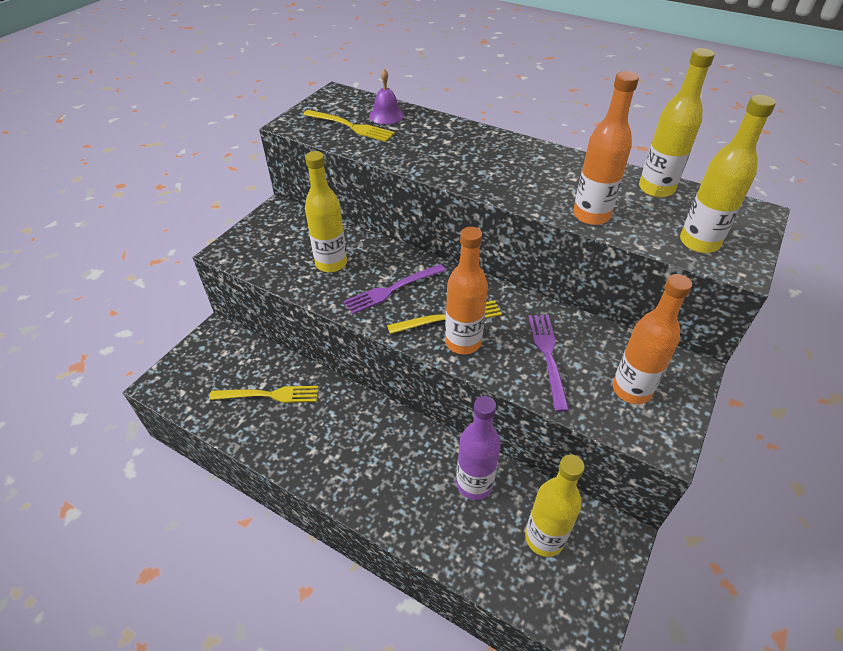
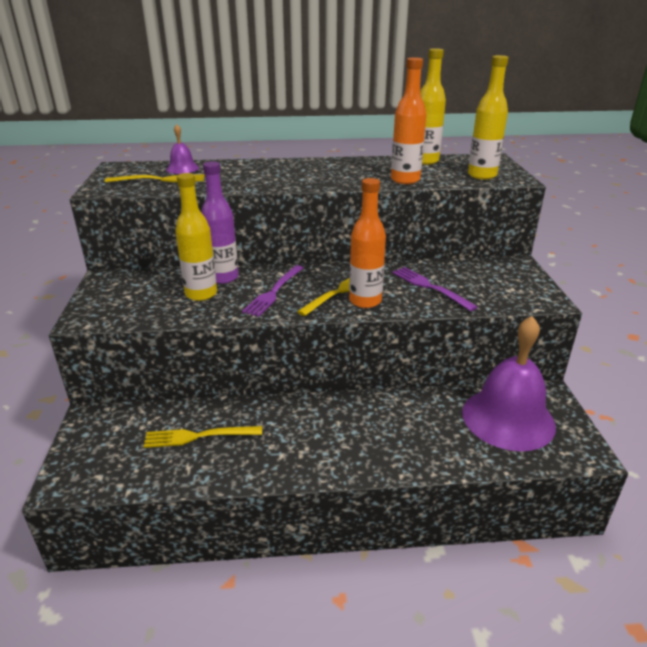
camera: 35 degrees left, 15 degrees down
yellow fork [209,386,318,403] -> yellow fork turned 150 degrees counterclockwise [144,426,262,448]
purple bottle [456,396,501,500] -> purple bottle moved to [201,161,239,284]
yellow bottle [525,454,585,557] -> purple bell [462,316,556,451]
orange bottle [612,274,692,404] -> none

